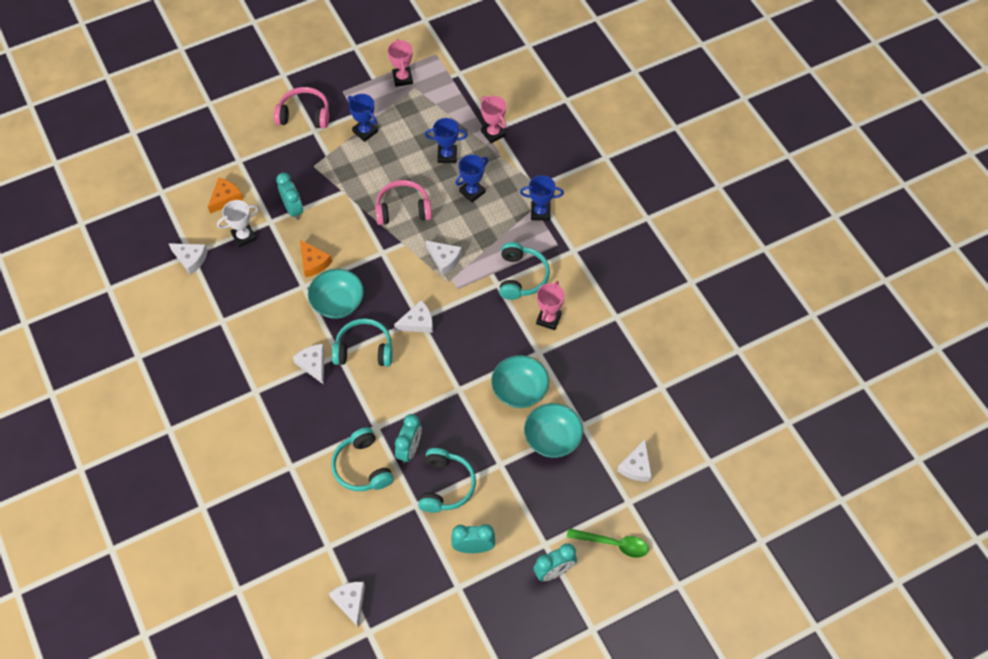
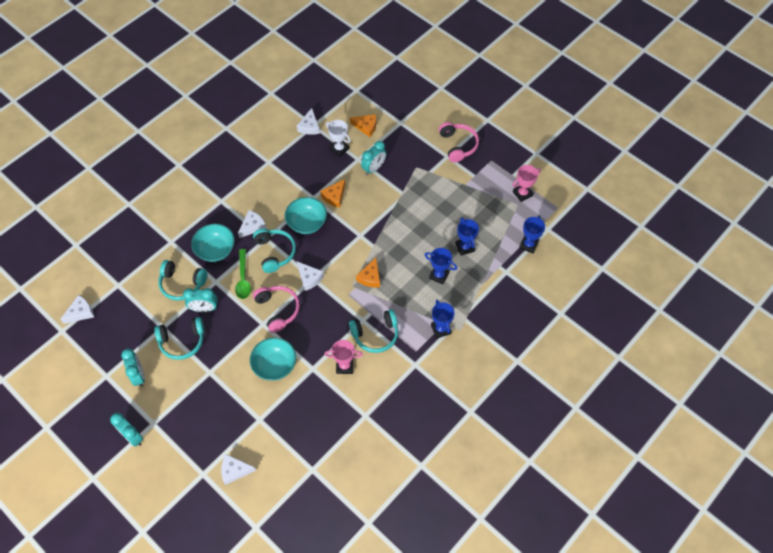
camera: 70 degrees right, 0 degrees up
turquoise headphones [331,427,394,491] -> turquoise headphones turned 120 degrees counterclockwise [158,260,208,301]
blue trophy [348,94,378,142] -> blue trophy moved to [519,216,545,253]
pink headphones [375,180,432,225] -> pink headphones moved to [253,286,300,333]
white cheese [426,241,462,275] -> orange cheese [356,257,380,288]
pink trophy [481,96,506,143] -> none
turquoise bowl [524,403,583,458] -> turquoise bowl moved to [191,224,235,262]
green spoon [567,528,649,558] -> green spoon moved to [235,249,251,299]

